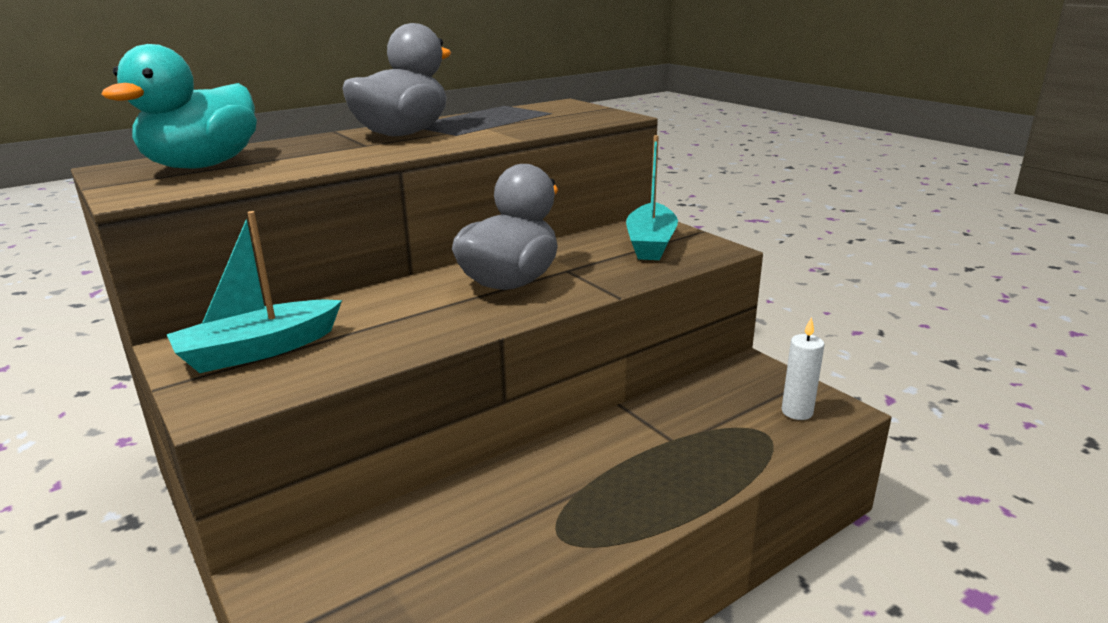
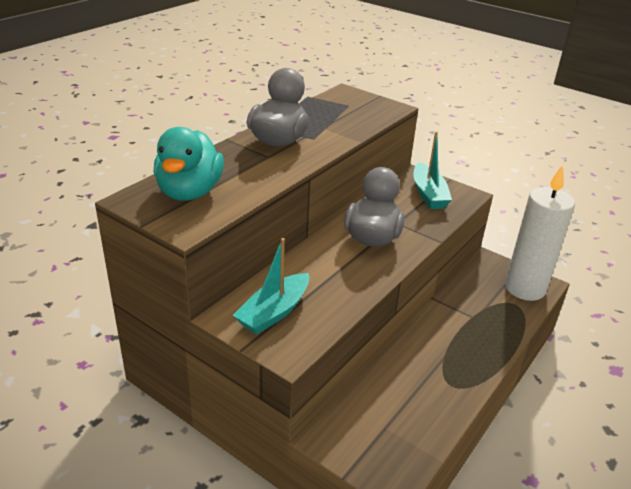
camera: 20 degrees left, 10 degrees up
white candle [781,317,825,420] -> white candle [505,165,575,301], size x2.39

